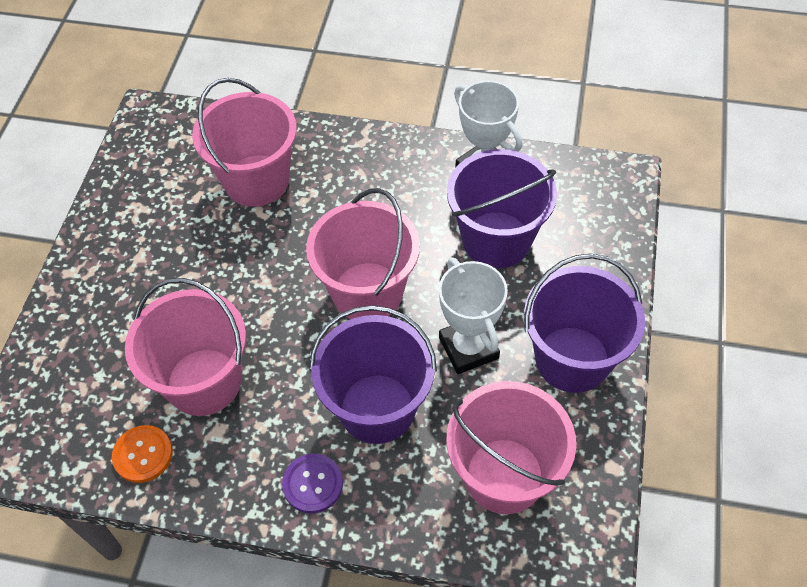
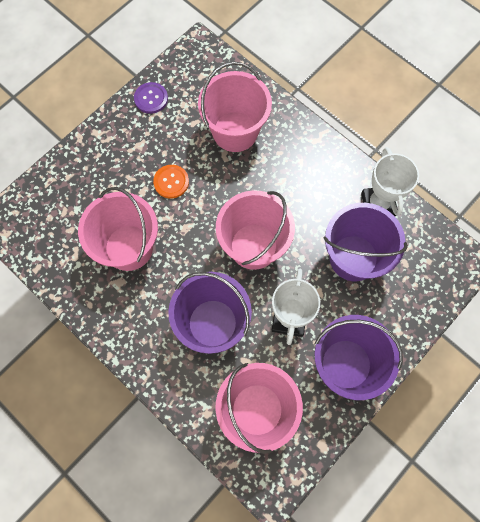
camera: 30 degrees right, 15 degrees up
orange button [112,425,173,483] -> orange button moved to [153,165,189,198]
purple button [282,454,343,513] -> purple button moved to [134,82,168,114]

